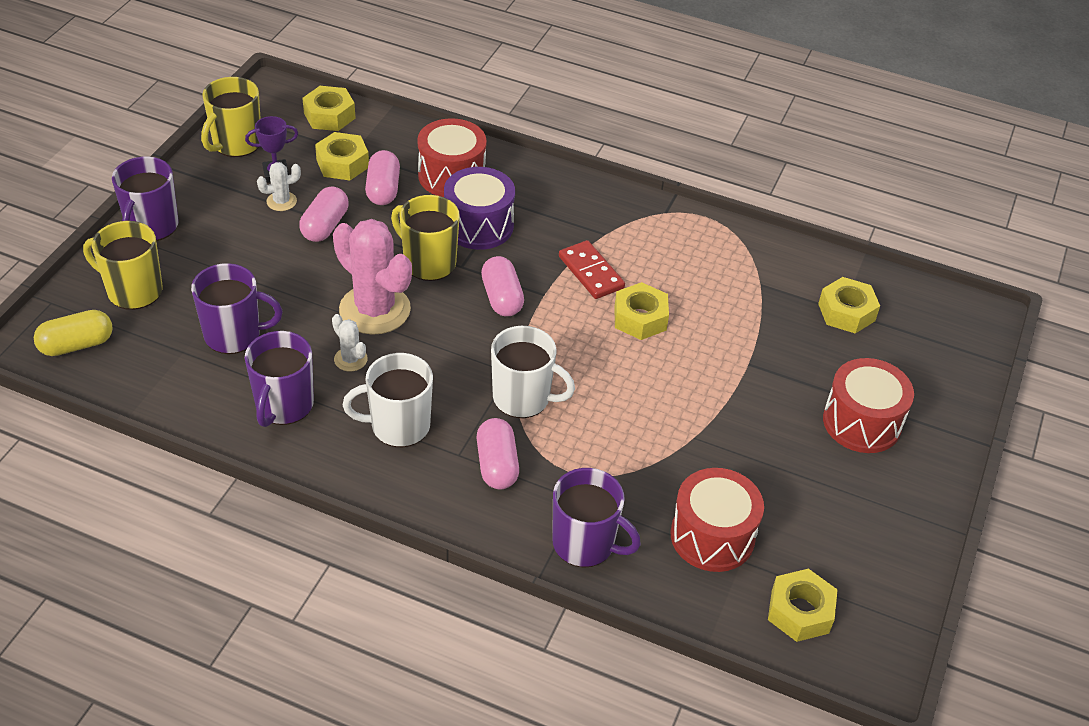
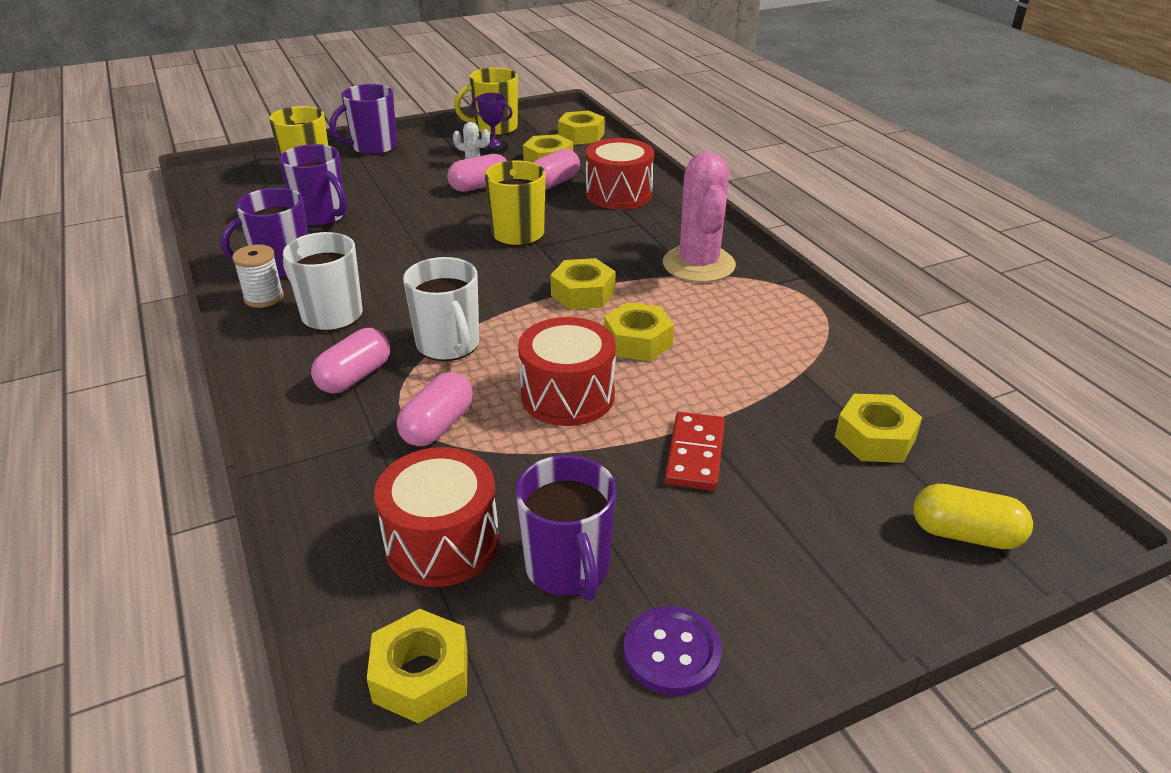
camera: 45 degrees right, 10 degrees down
yellow capsule [34,310,113,356] -> yellow capsule moved to [913,484,1033,549]
white cactus [332,314,368,371] -> none
pink cactus [333,219,412,335] -> pink cactus moved to [663,152,736,282]
purple drum [444,167,515,250] -> none
pink capsule [481,256,524,316] -> pink capsule moved to [397,372,473,447]
purple mug [552,468,641,568] -> purple mug moved to [515,455,616,601]
red domino [559,240,625,299] -> red domino moved to [665,412,725,491]
red drum [823,358,914,453] -> red drum moved to [518,317,616,426]
none -> white spool [232,244,284,308]
none -> yellow nut [551,258,616,310]
none -> purple button [624,606,722,696]

